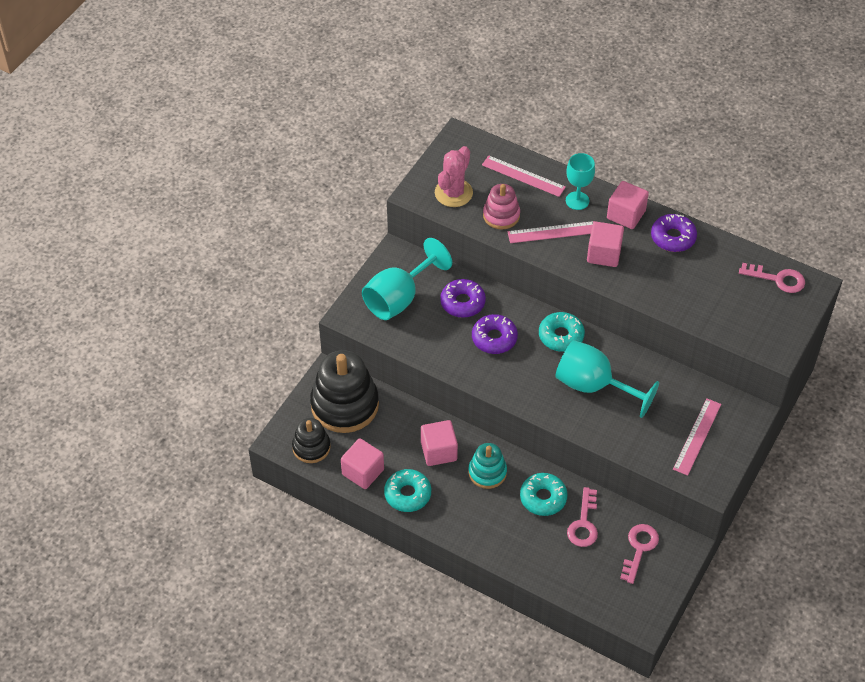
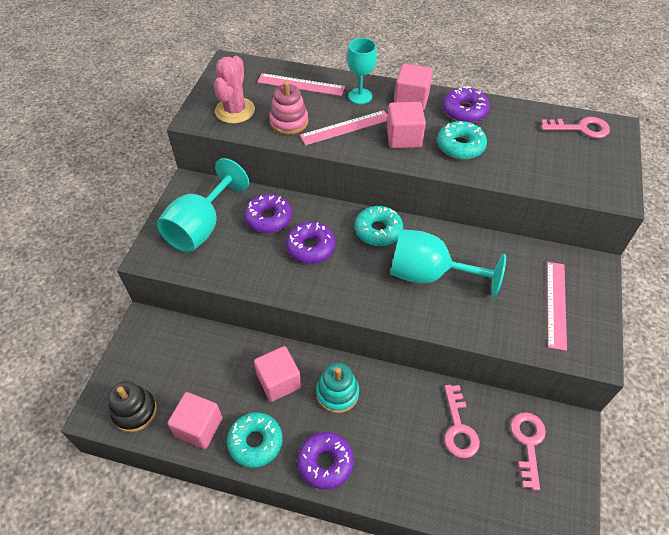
camera: 15 degrees left, 0 degrees up
black stacking toy [310,350,379,433] -> none
turquoise donut [520,473,568,516] -> turquoise donut moved to [437,121,487,160]
none -> purple donut [297,432,354,490]

